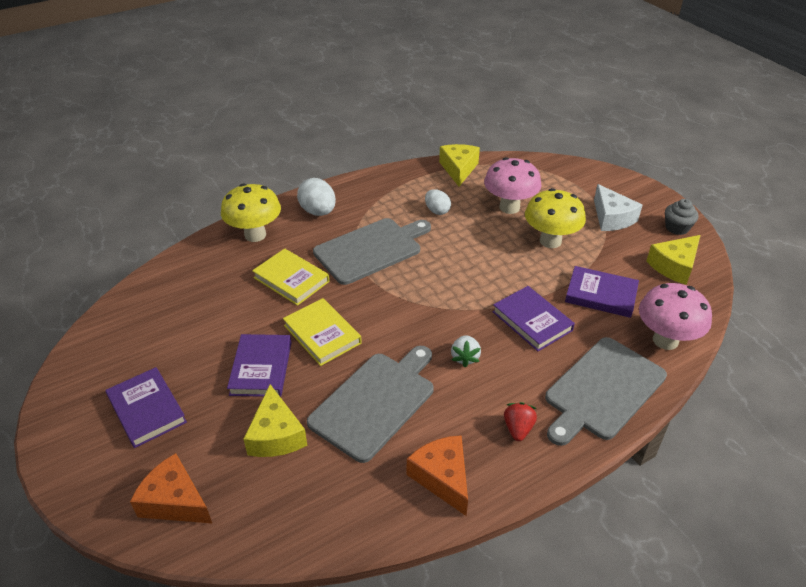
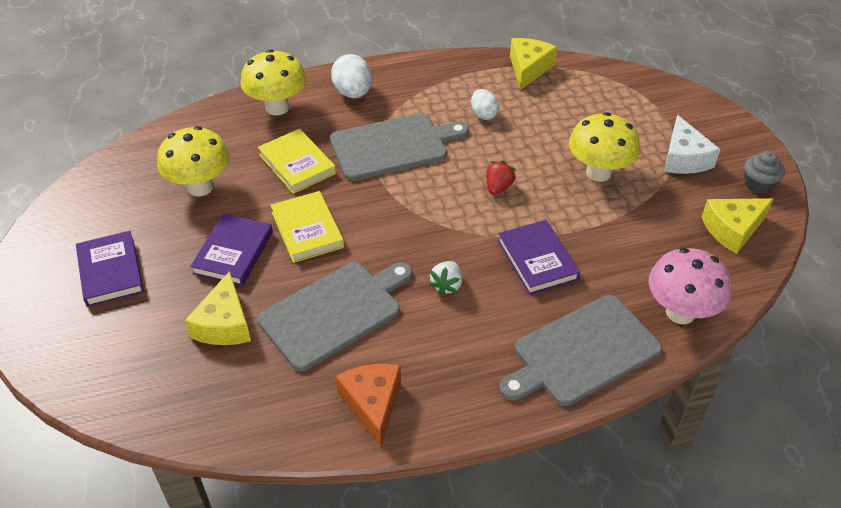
camera: 15 degrees right, 5 degrees up
orange cheese [130,453,212,523] -> none
pink mushroom [484,157,541,214] -> none
red strawberry [504,402,537,441] -> red strawberry moved to [486,161,516,195]
purple book [565,266,639,318] -> none
none -> yellow mushroom [157,126,230,196]

